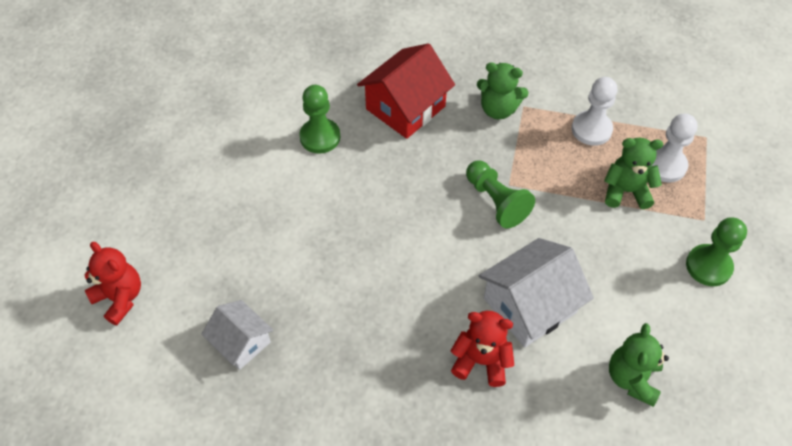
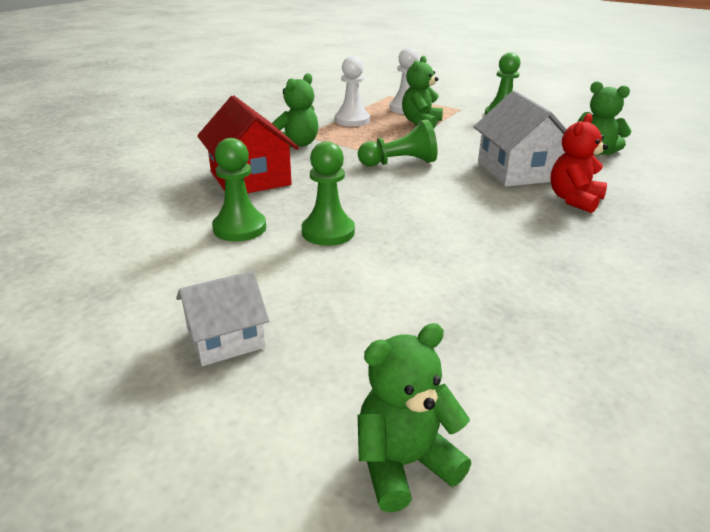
camera: 70 degrees left, 25 degrees down
red teddy bear [84,242,141,325] -> green teddy bear [358,323,471,513]
white house [202,300,273,370] -> white house moved to [176,271,269,366]
none -> green pawn [302,141,355,246]

